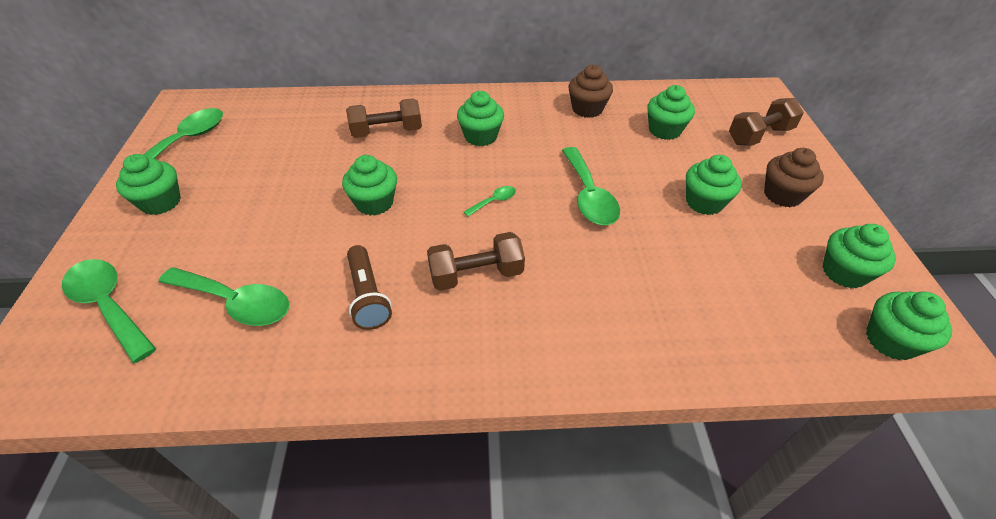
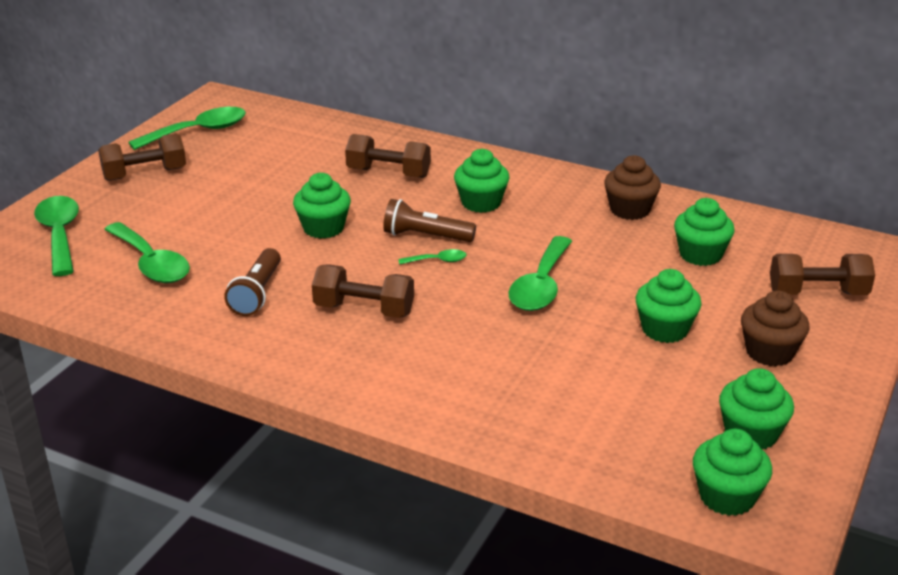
camera: 30 degrees right, 15 degrees down
green cupcake [116,154,181,215] -> brown dumbbell [98,133,186,181]
none -> brown flashlight [383,199,476,242]

